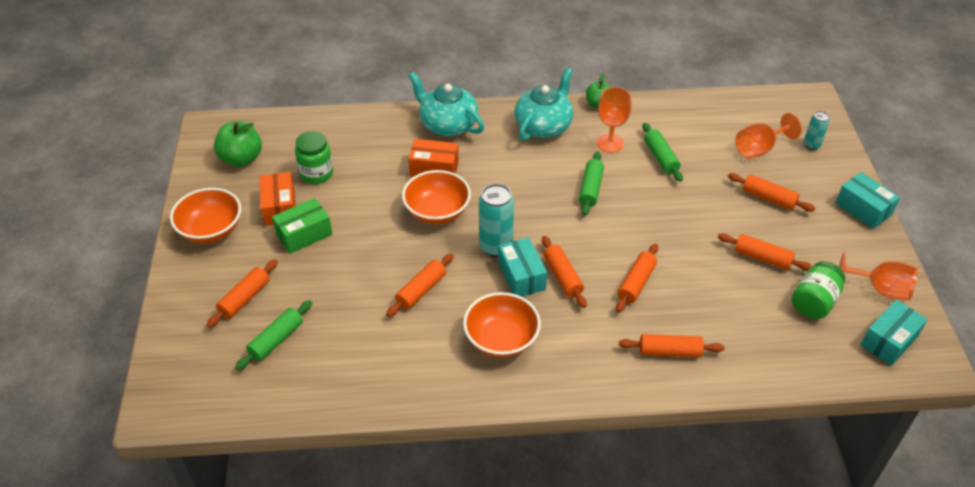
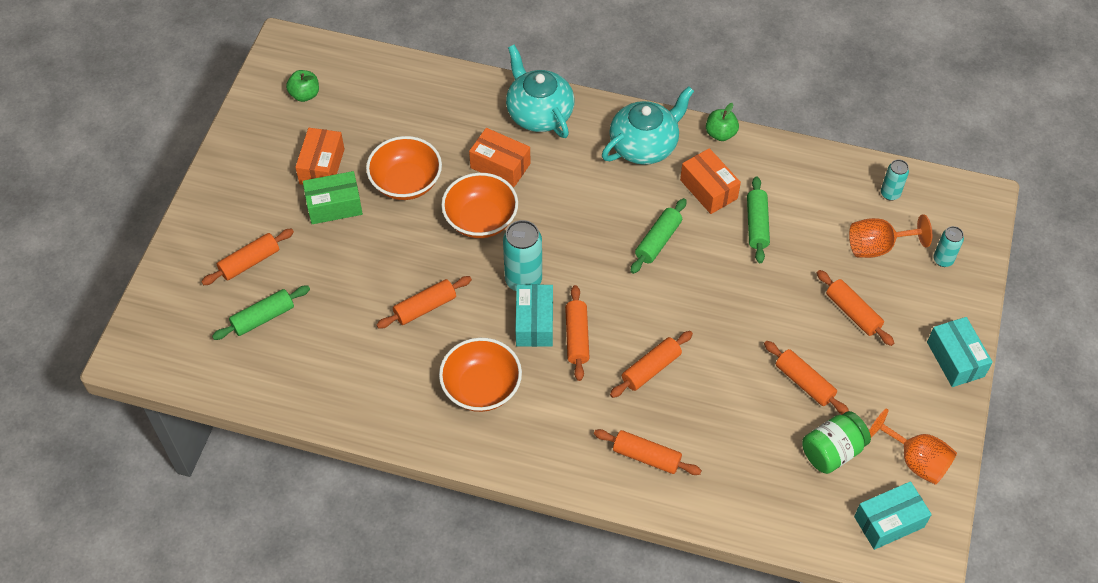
camera: 20 degrees right, 10 degrees up
orange bowl [170,188,241,243] -> orange bowl moved to [366,136,442,200]
green apple [214,121,262,167] -> green apple [286,70,319,102], size x0.63
green jar [295,131,333,184] -> none
orange goblet [597,87,632,153] -> orange box [680,148,741,214]
none -> turquoise can [881,160,909,201]

